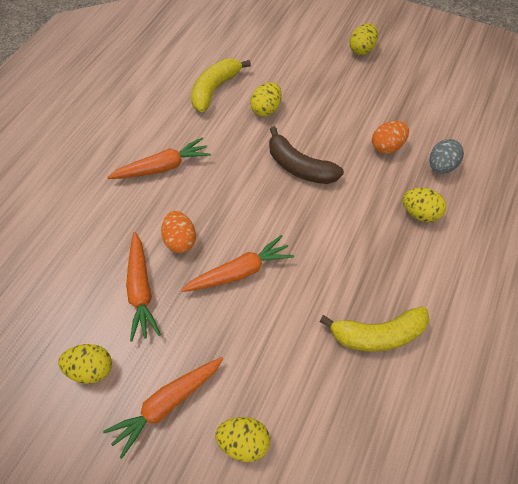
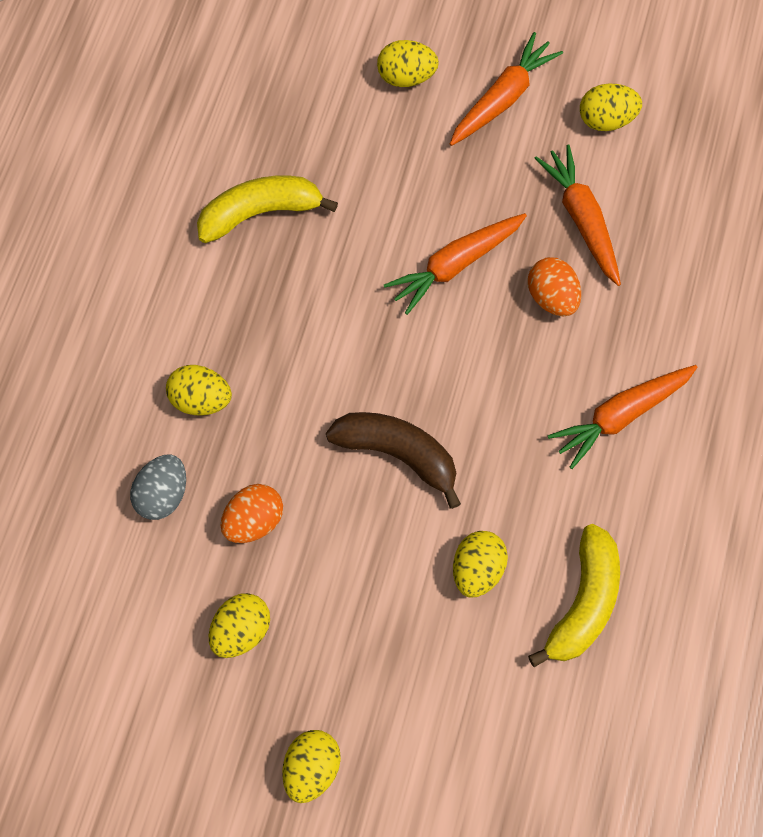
camera: 170 degrees right, 10 degrees up
none -> yellow egg [209,593,270,658]

